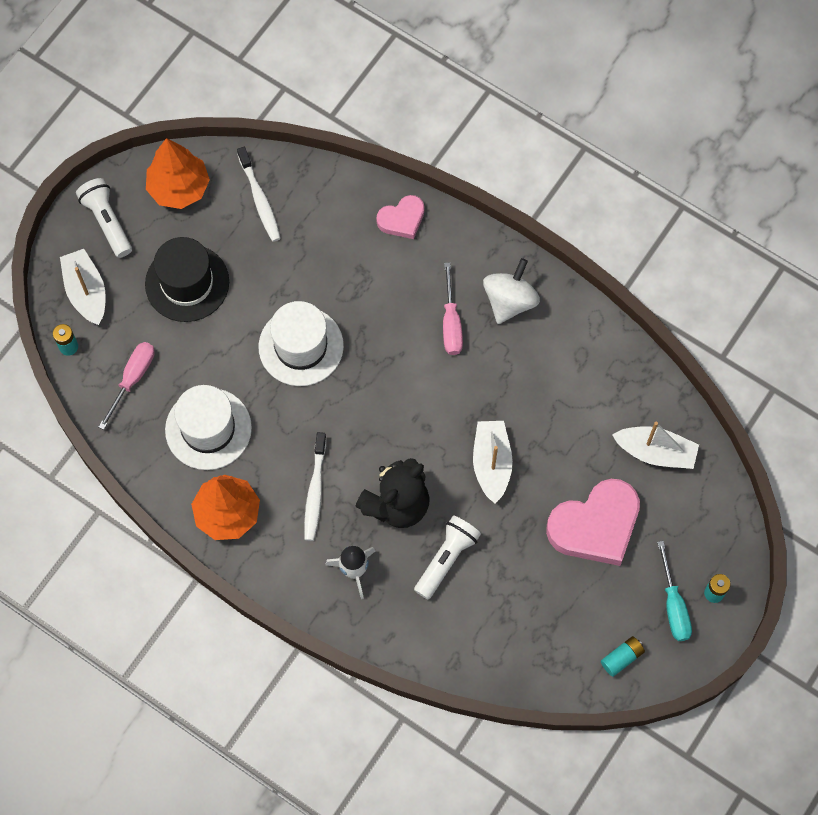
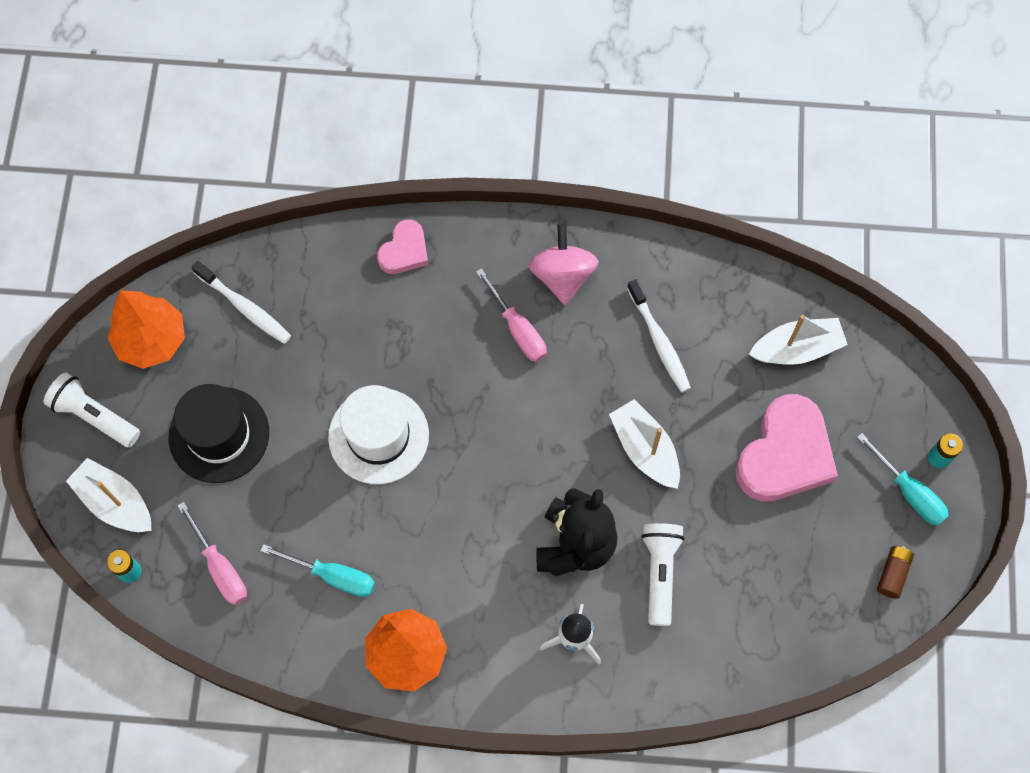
camera: 30 degrees left, 0 degrees up
pink screwdriver [99,342,155,430] -> pink screwdriver turned 150 degrees clockwise [177,502,247,605]
white hat [165,385,252,470] -> turquoise screwdriver [260,544,375,597]
white toothbrush [304,432,326,541] -> white toothbrush moved to [627,279,691,392]
white spinning top [483,258,540,324] -> pink spinning top [528,224,598,305]
turquoise battery [601,636,645,677] -> brown battery [877,546,914,599]

